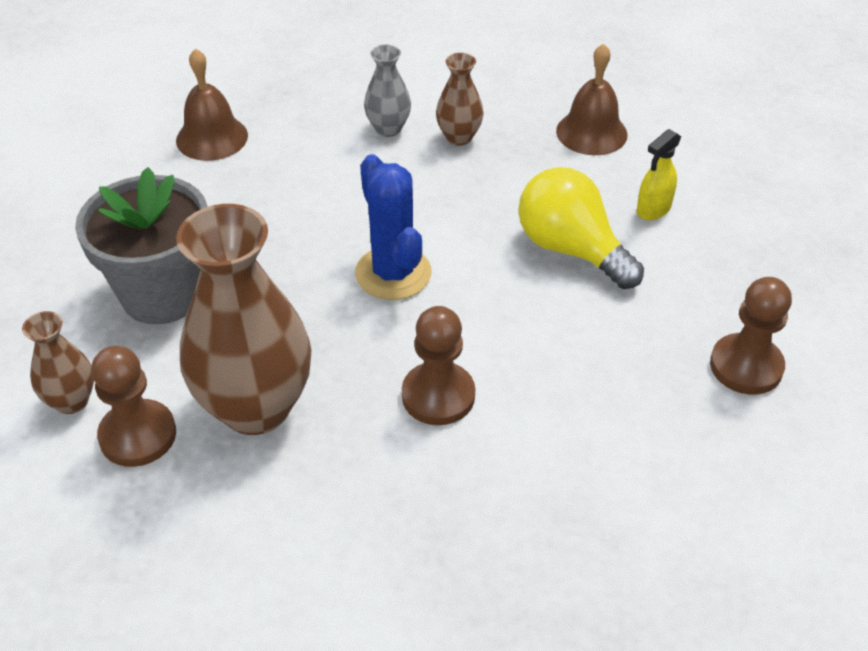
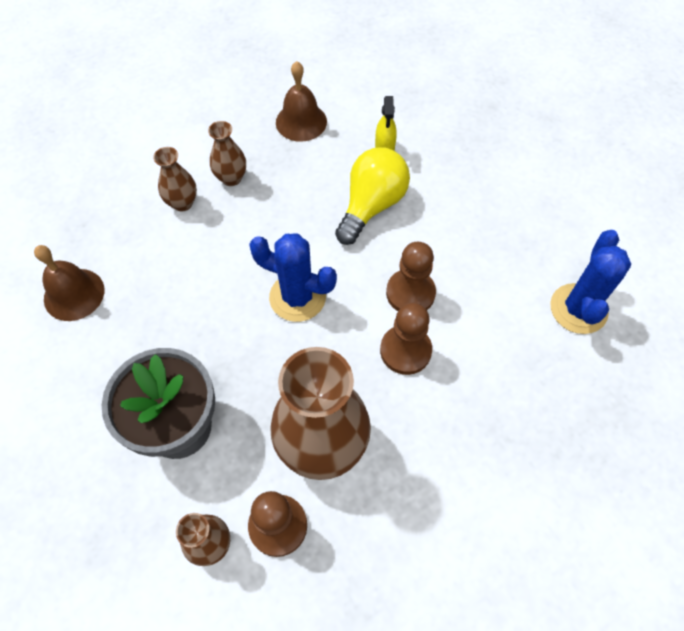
camera: 45 degrees left, 15 degrees up
grey vase [364,44,411,137] -> brown vase [153,147,197,212]
yellow light bulb [518,167,644,289] -> yellow light bulb turned 120 degrees clockwise [335,147,410,245]
brown pawn [710,277,792,394] -> brown pawn moved to [386,242,436,311]
none -> blue cactus [551,230,631,334]

